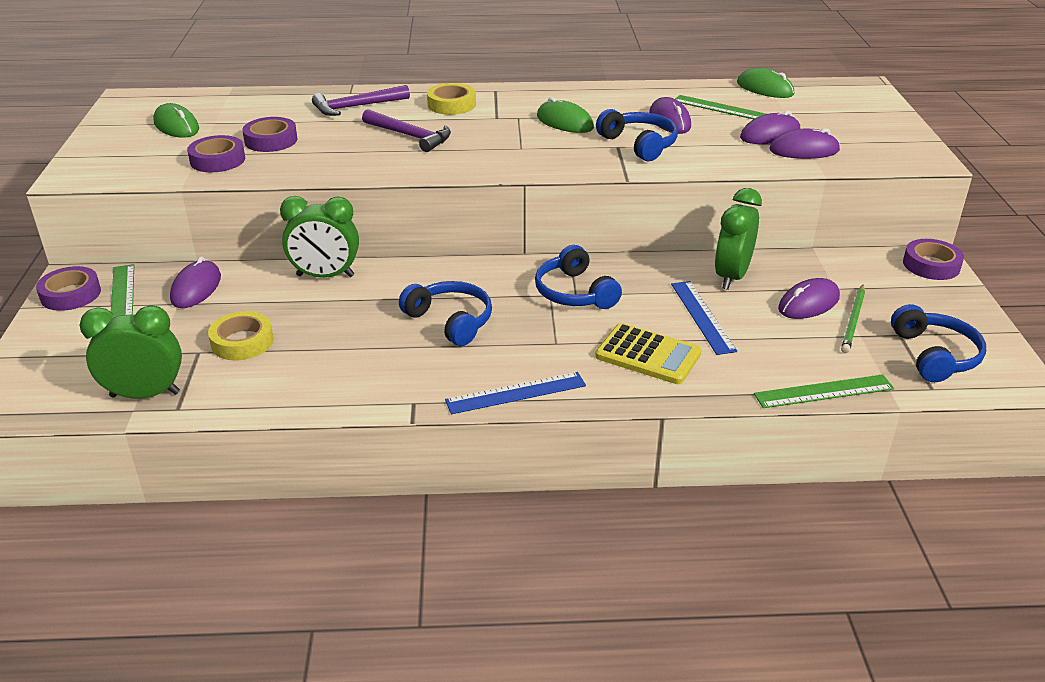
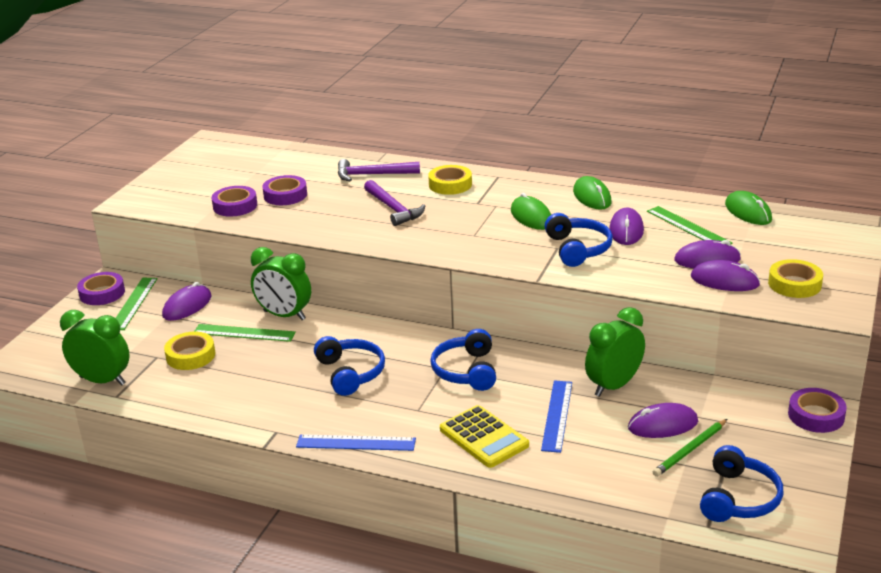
camera: 25 degrees right, 5 degrees down
green mouse [153,103,199,138] -> green mouse moved to [573,176,612,210]
green ruler [754,374,894,408] -> green ruler moved to [194,324,296,342]
none -> yellow tape [768,259,823,298]

